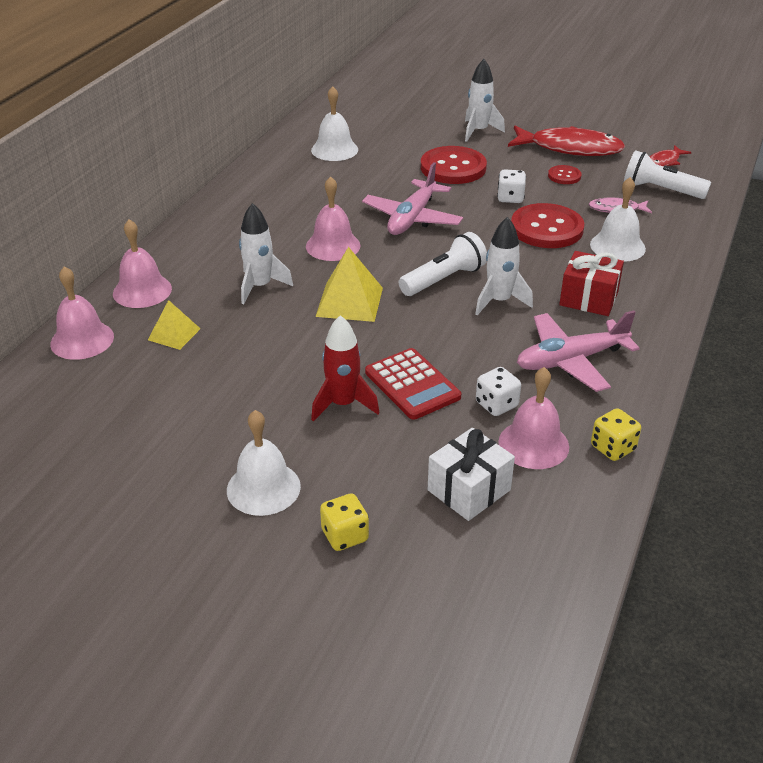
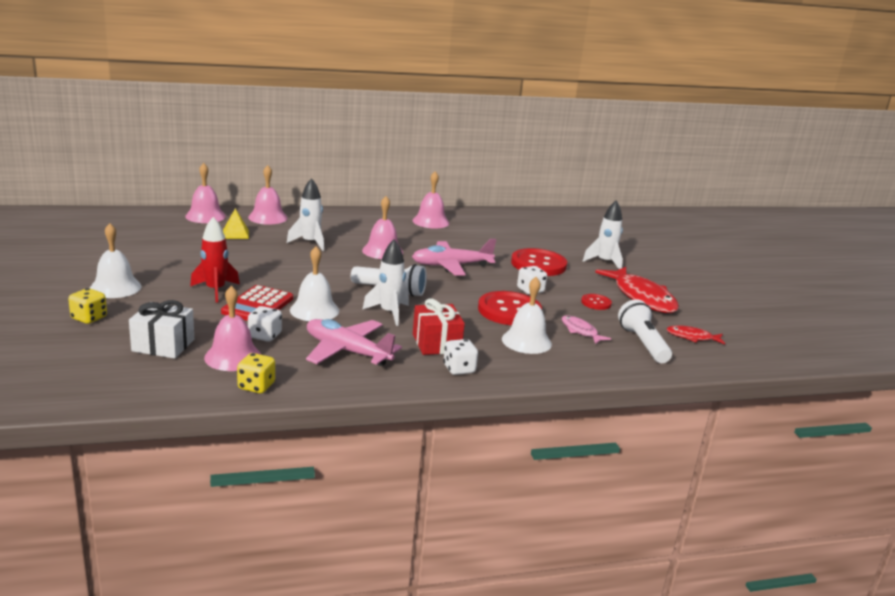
camera: 50 degrees right, 15 degrees down
white bell [311,86,358,161] -> white bell moved to [290,246,339,321]
yellow pyramid [315,247,383,322] -> none
none -> pink bell [413,171,449,228]
none -> white dice [443,339,478,375]

